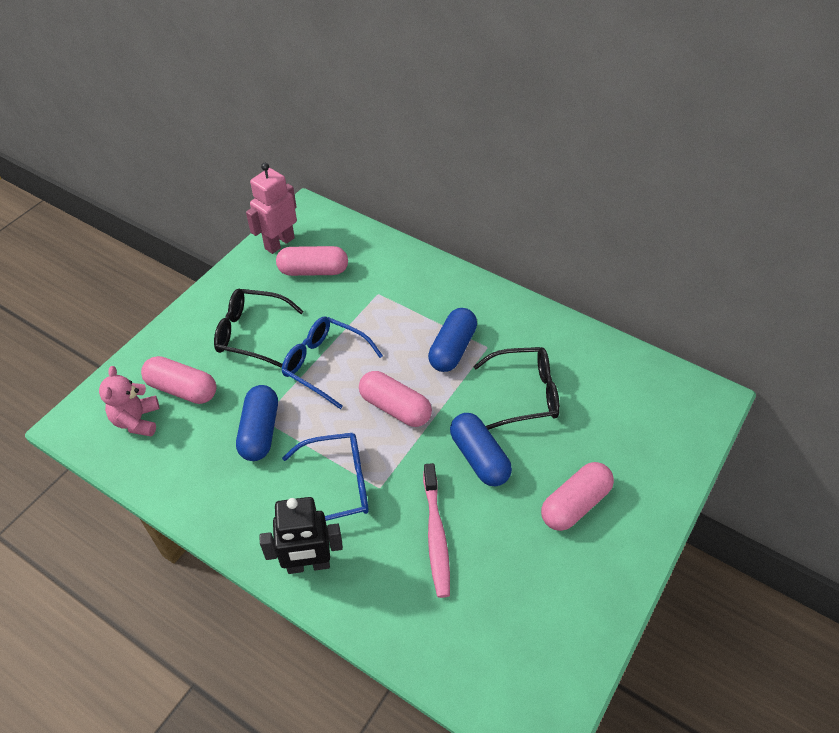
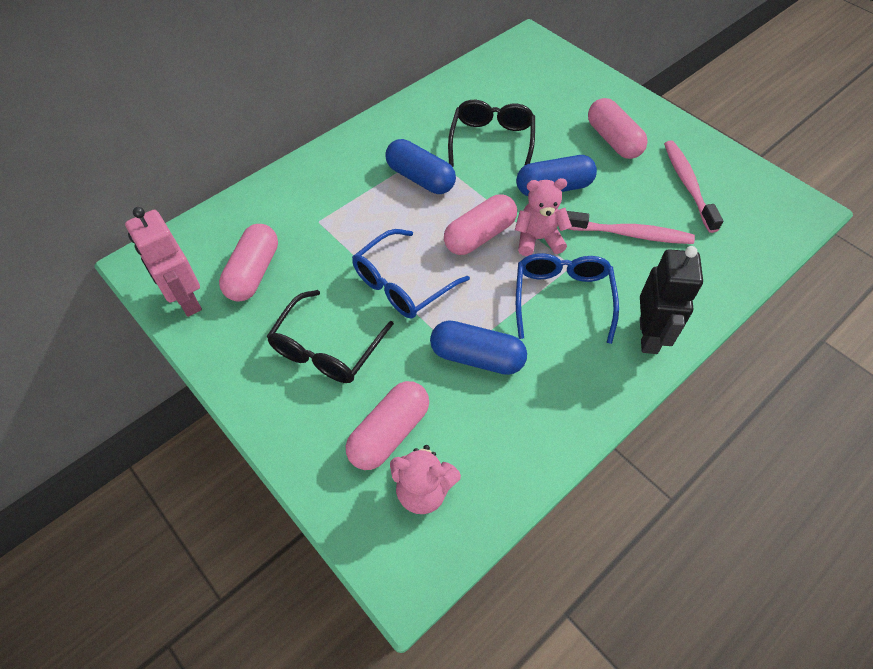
camera: 75 degrees left, 5 degrees up
none -> pink teddy bear [515,178,572,256]
none -> pink toothbrush [664,140,723,233]

